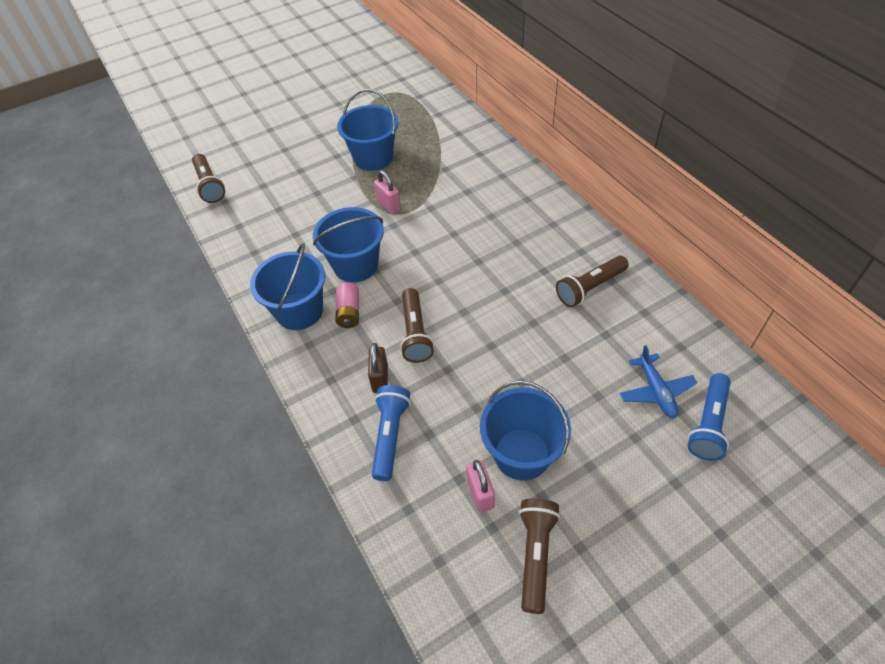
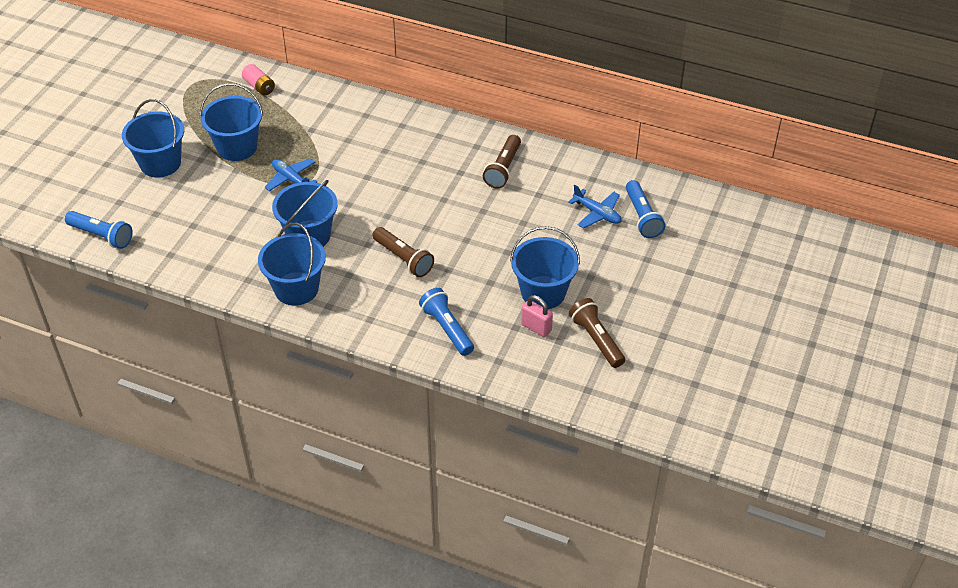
camera: 40 degrees left, 5 degrees down
brown flashlight [192,154,225,203] -> blue flashlight [65,211,133,249]
pink battery [335,283,359,328] -> pink battery moved to [242,64,275,96]
brown padlock [368,343,388,393] -> none
pink padlock [374,170,401,214] -> blue plane [264,158,318,191]
none -> blue bucket [122,99,184,178]

